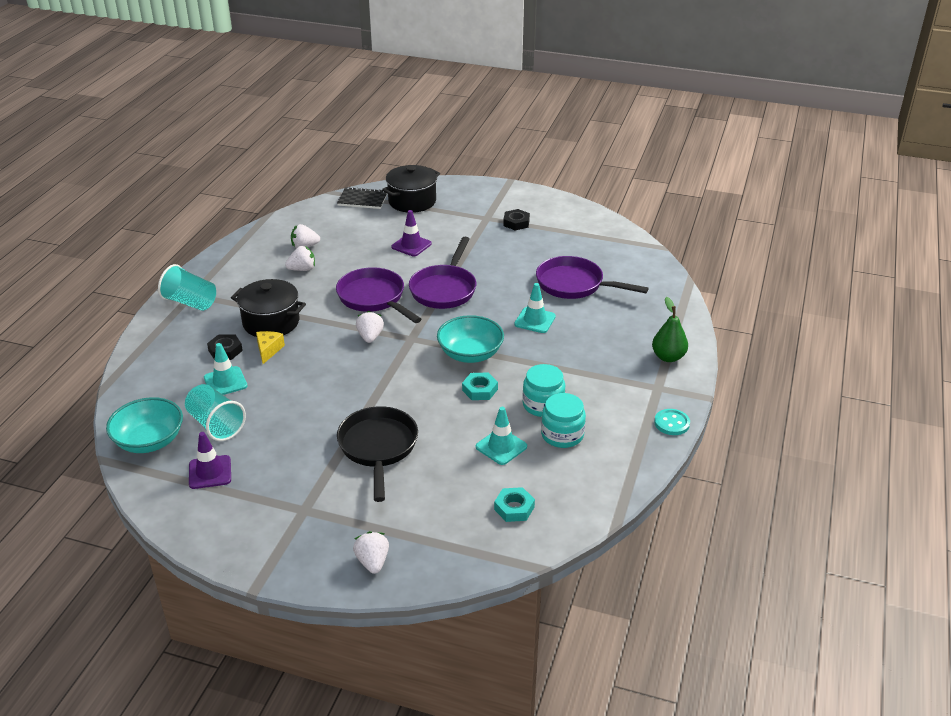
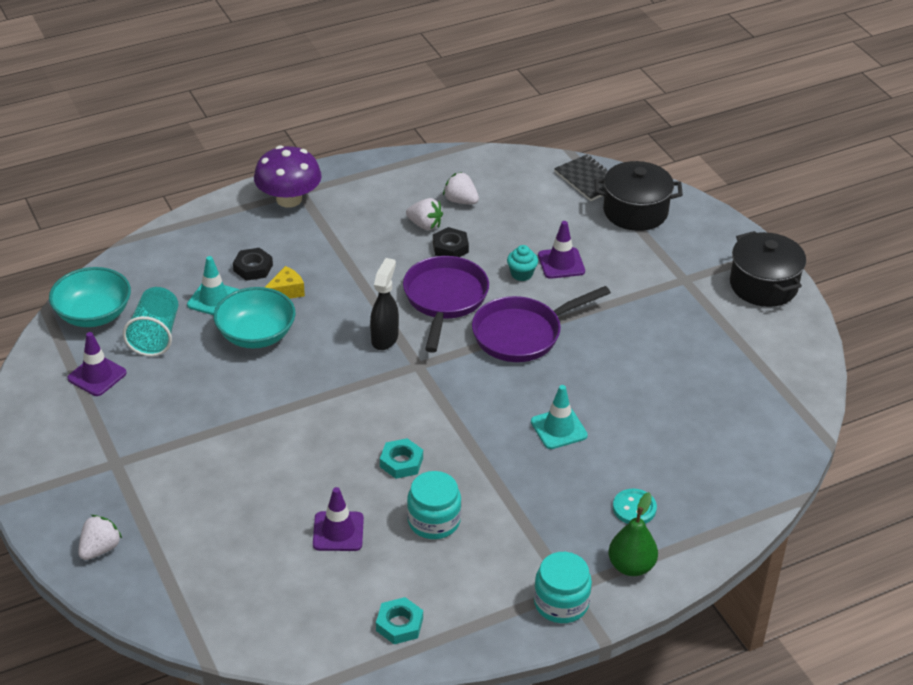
camera: 45 degrees right, 5 degrees up
turquoise cup [158,264,216,311] -> purple mushroom [254,145,322,208]
black pot [231,279,306,337] -> black pot moved to [730,231,806,307]
black pan [337,406,418,502] -> none
white strawberry [356,311,384,343] -> black spray bottle [370,258,399,350]
turquoise bowl [437,315,504,363] -> turquoise bowl moved to [214,287,296,349]
turquoise traffic cone [476,407,527,465] -> purple traffic cone [313,487,364,551]
turquoise nut [494,487,535,522] -> turquoise nut moved to [376,597,423,644]
black nut [503,209,530,230] -> black nut moved to [433,227,469,257]
purple pan [536,256,649,299] -> none
turquoise jar [541,393,586,448] -> turquoise jar moved to [534,552,592,623]
turquoise button [654,409,690,435] -> turquoise button moved to [613,489,657,524]
none -> turquoise cupcake [507,245,538,281]

